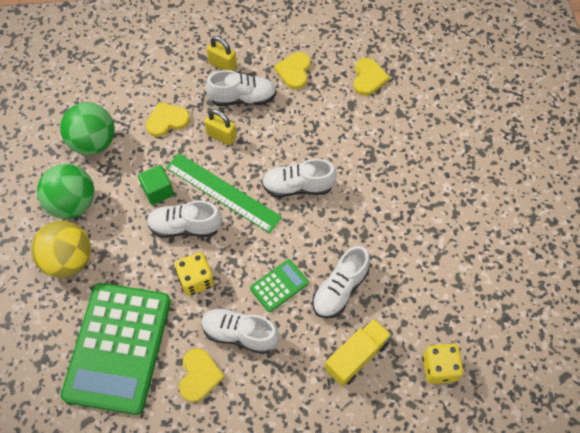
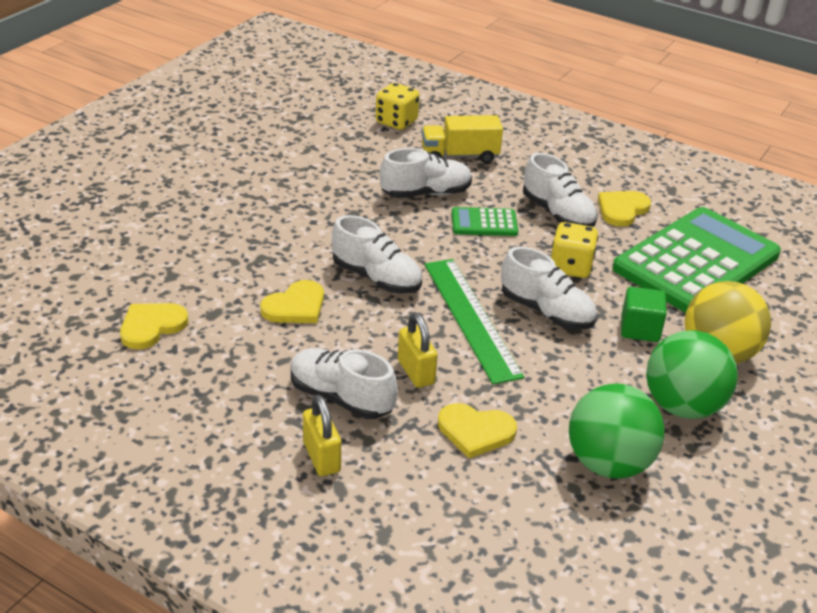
camera: 145 degrees left, 25 degrees down
green cube [138,165,174,205] -> green cube moved to [621,287,667,342]
yellow heart [274,52,311,89] -> yellow heart moved to [260,280,324,323]

